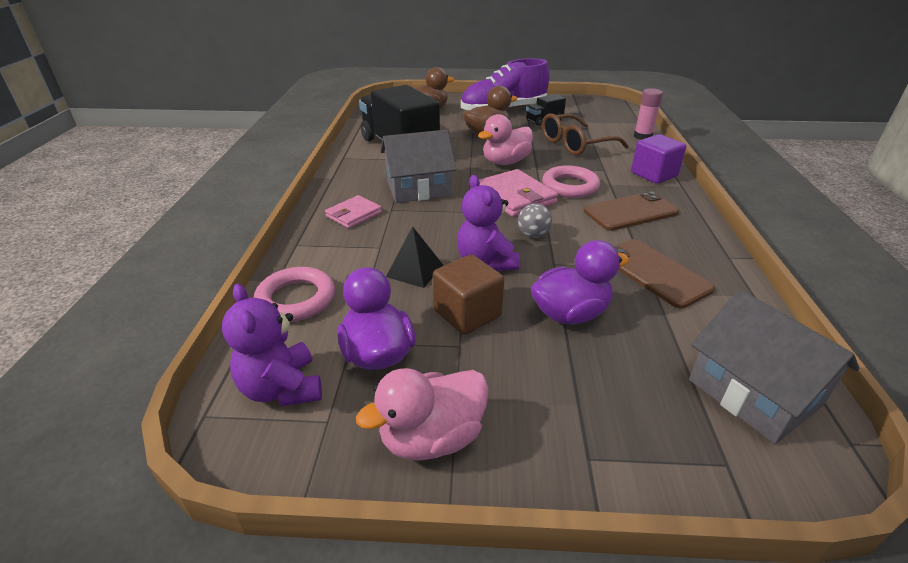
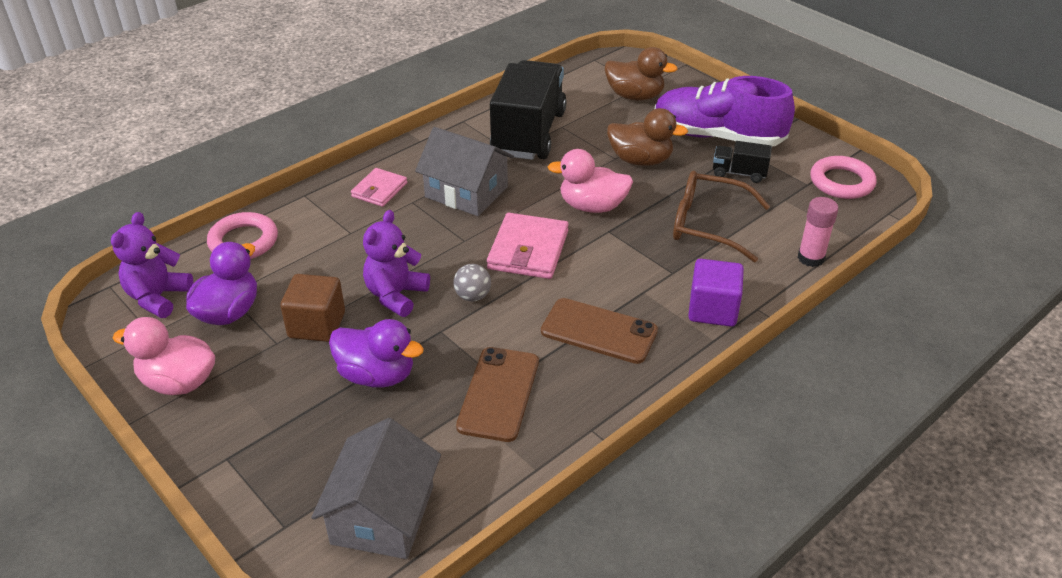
camera: 45 degrees right, 5 degrees up
pink wallet [325,195,382,228] -> pink wallet turned 60 degrees counterclockwise [351,168,407,207]
black pyramid [386,226,443,288] -> none
pink ring [542,165,600,198] -> pink ring moved to [810,156,876,199]

